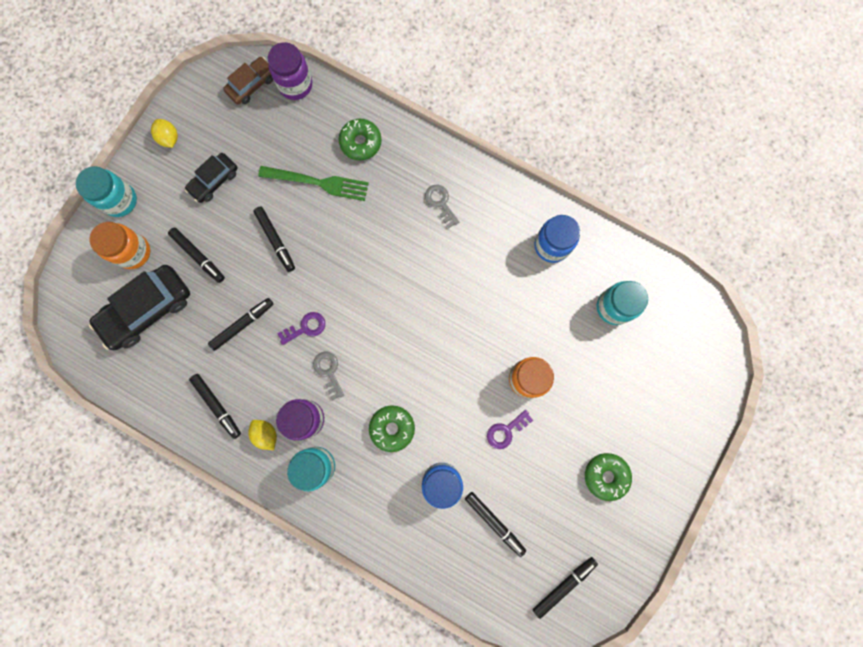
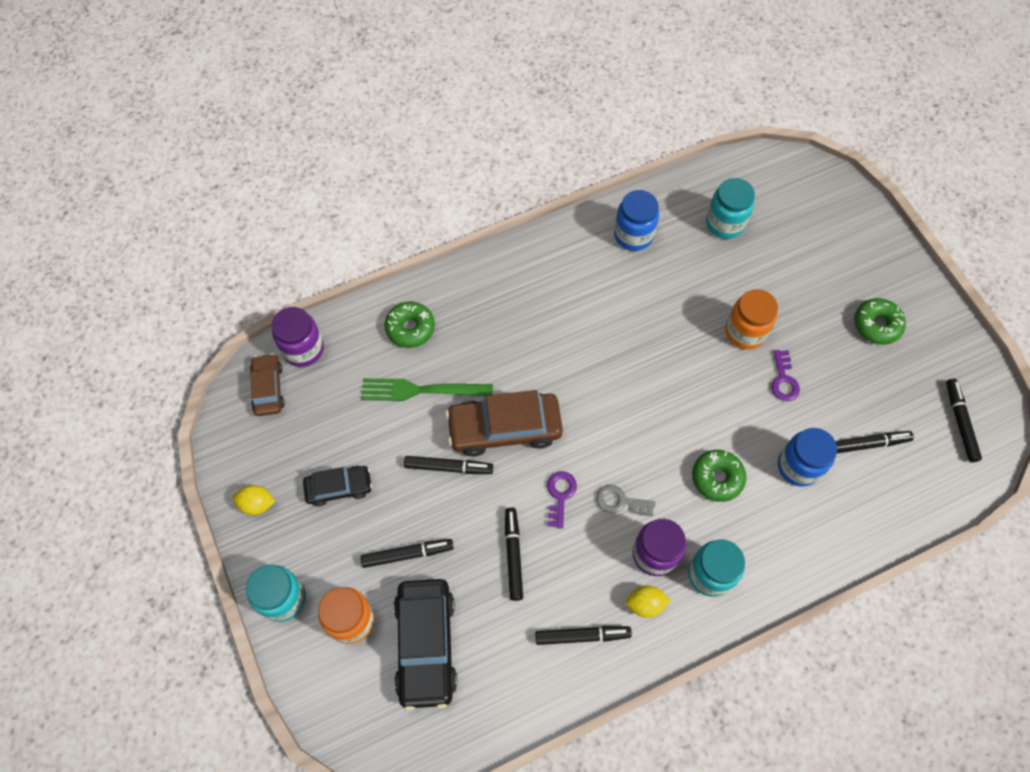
camera: 55 degrees left, 15 degrees down
black car [185,153,237,203] -> black car turned 90 degrees counterclockwise [303,466,372,506]
green fork [258,166,369,201] -> green fork turned 135 degrees counterclockwise [361,378,493,401]
grey key [425,185,459,228] -> none
none -> brown car [445,390,563,457]

